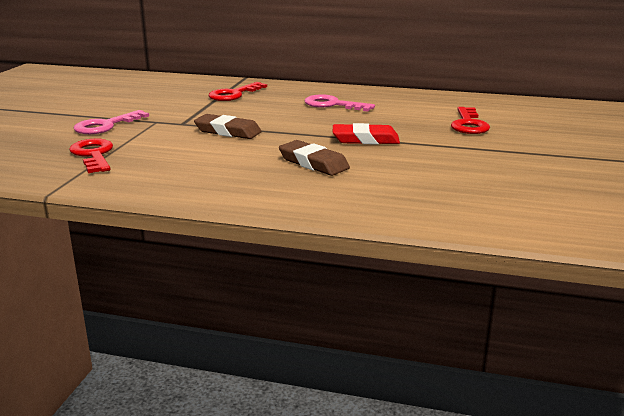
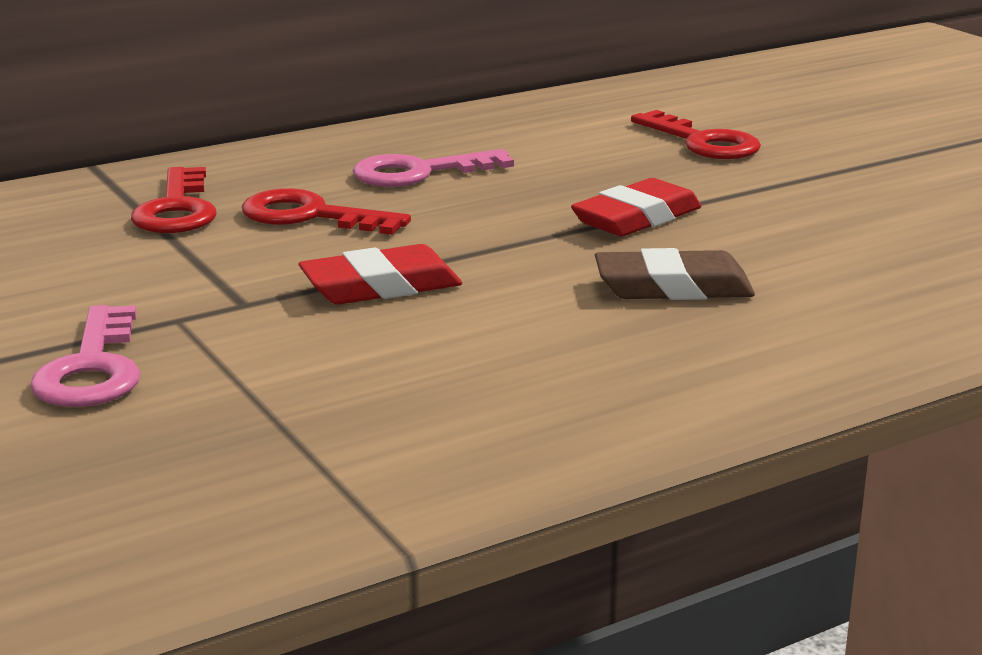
camera: 45 degrees left, 0 degrees up
red key [69,139,113,173] -> red key moved to [242,188,411,235]
brown eraser [194,114,262,139] -> red eraser [299,244,462,304]

